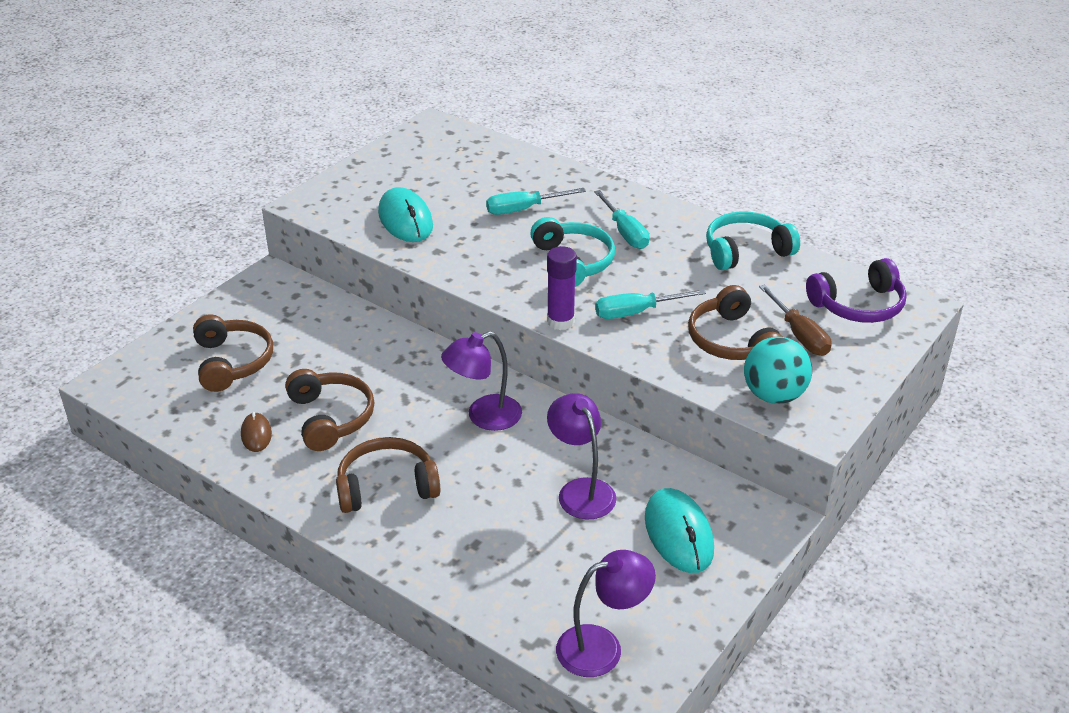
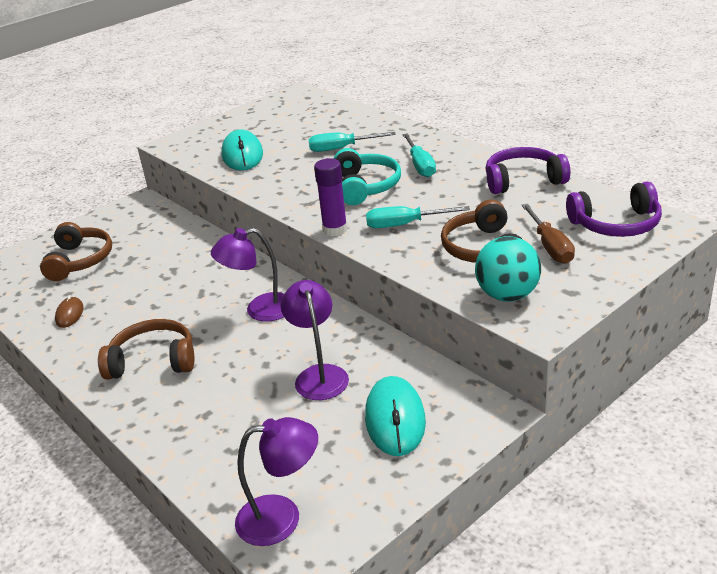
camera: 15 degrees right, 5 degrees down
brown headphones [285,369,375,451] -> none
turquoise headphones [706,211,800,270] -> purple headphones [485,147,570,194]

